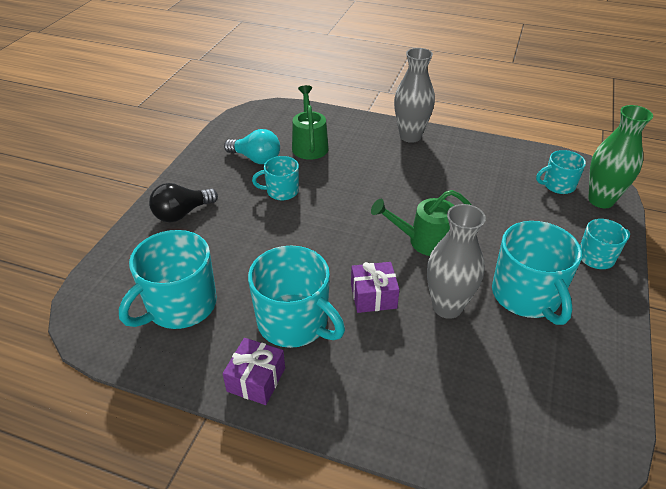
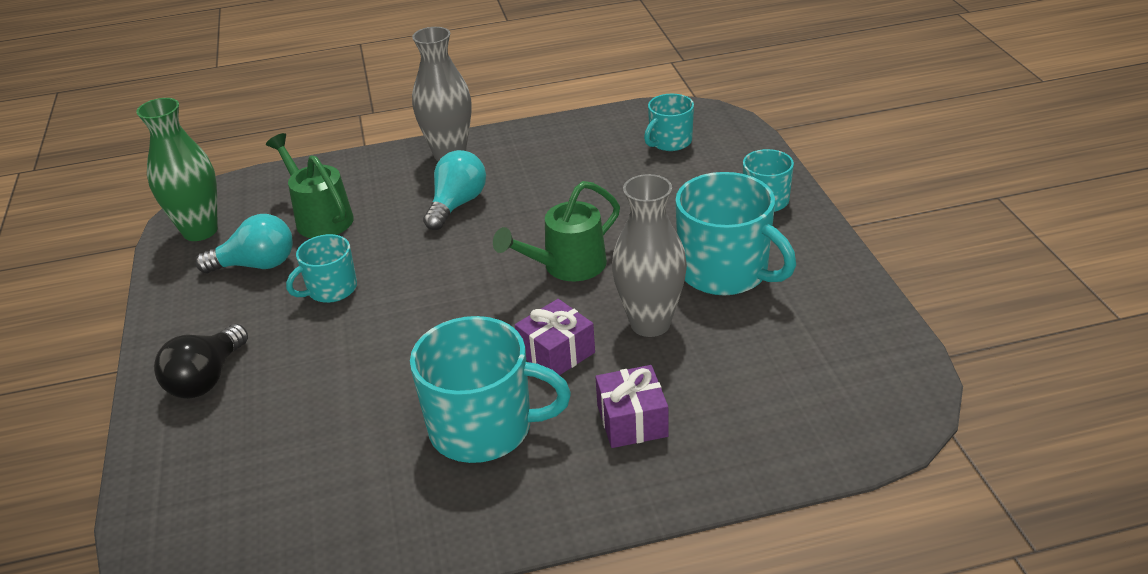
camera: 30 degrees left, 5 degrees down
turquoise mug [119,230,217,329] -> none
purple gift [223,338,285,405] -> purple gift moved to [595,365,669,448]
green vase [588,105,653,208] -> green vase moved to [136,98,218,241]
none -> turquoise light bulb [423,150,486,230]

